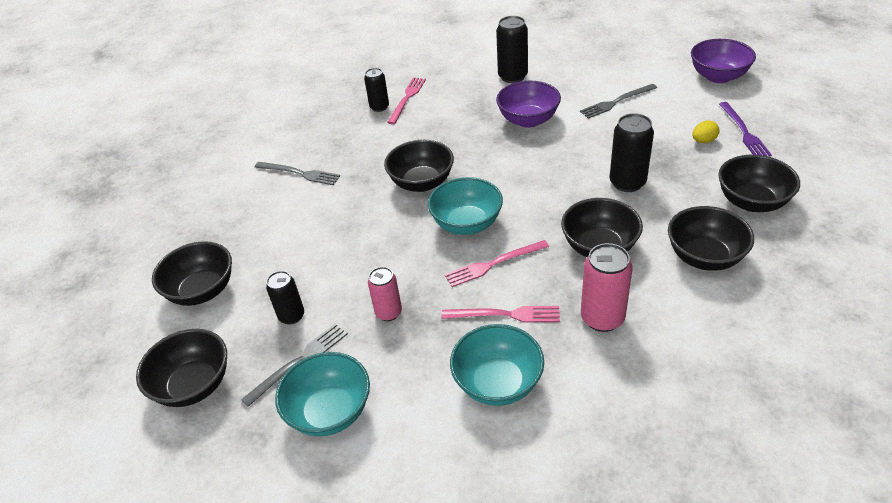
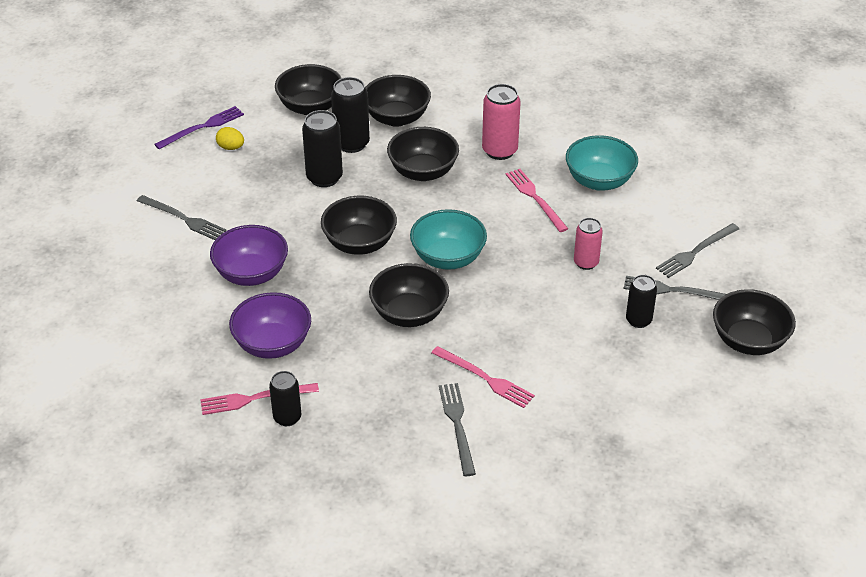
camera: 125 degrees left, 0 degrees up
black bowl [152,241,232,306] -> black bowl moved to [321,196,397,255]
turquoise bowl [275,352,370,436] -> grey fork [656,223,739,278]
pink fork [445,240,549,287] -> pink fork moved to [431,346,535,408]
black can [496,16,528,83] -> black can moved to [331,77,370,153]
purple bowl [691,39,756,83] -> purple bowl moved to [229,292,311,359]

